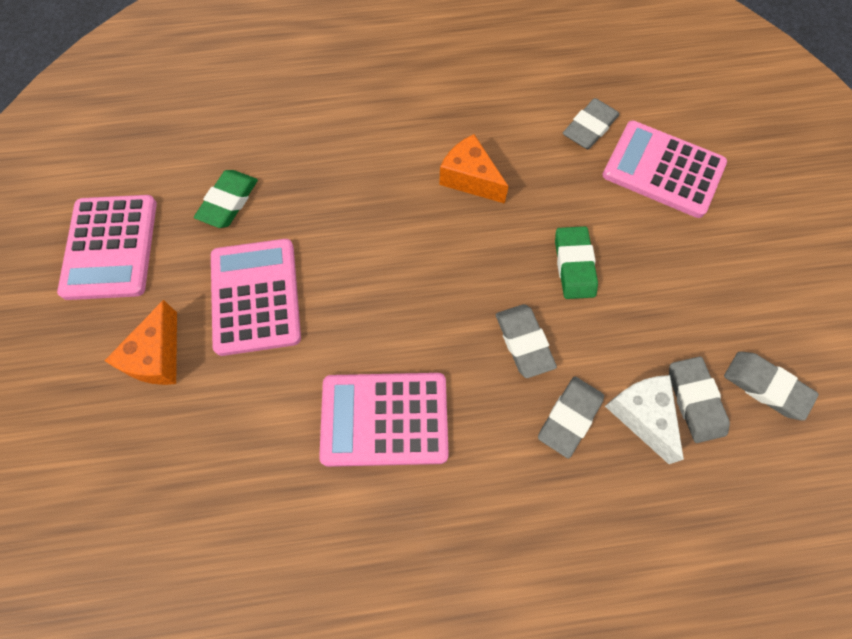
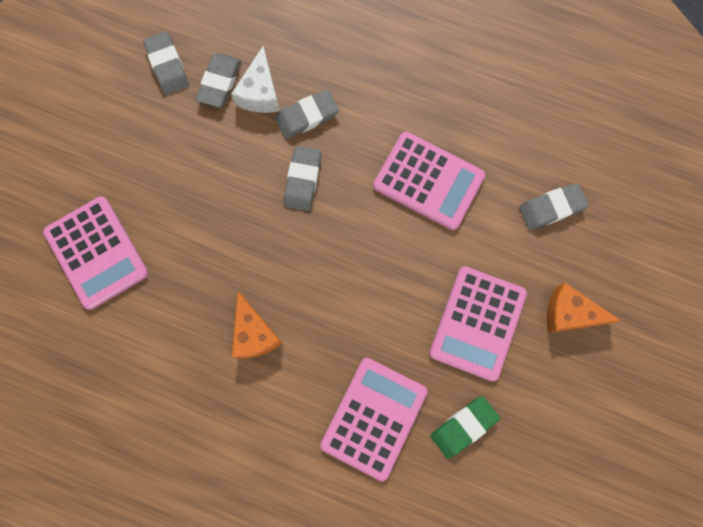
camera: 150 degrees left, 10 degrees up
pink calculator [57,195,157,300] -> pink calculator moved to [320,358,428,481]
orange cheese [104,300,177,385] -> orange cheese turned 120 degrees counterclockwise [547,283,621,333]
green eraser [555,226,598,299] -> none
grey eraser [563,98,619,150] -> grey eraser moved to [519,183,589,230]

